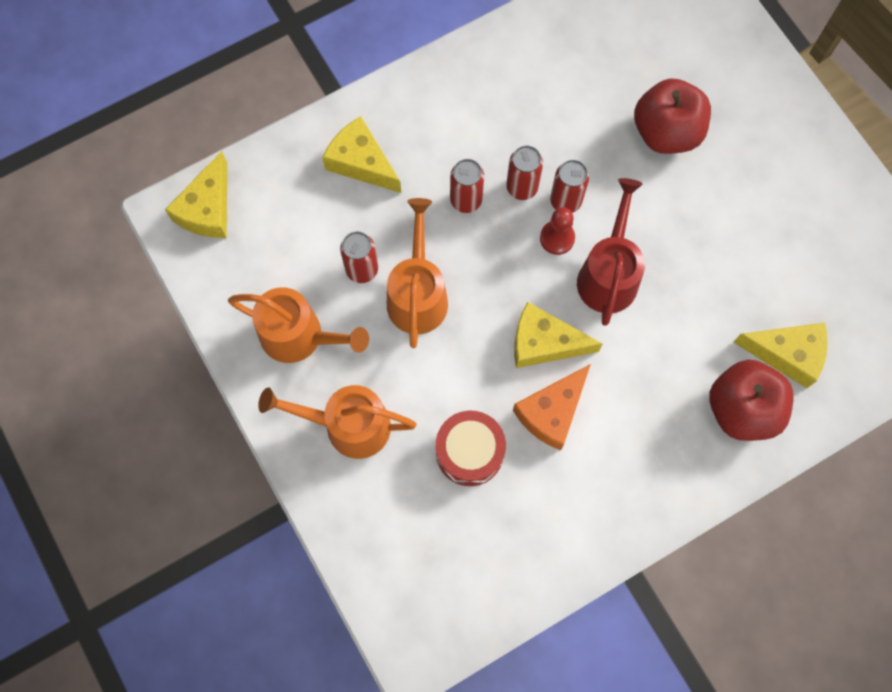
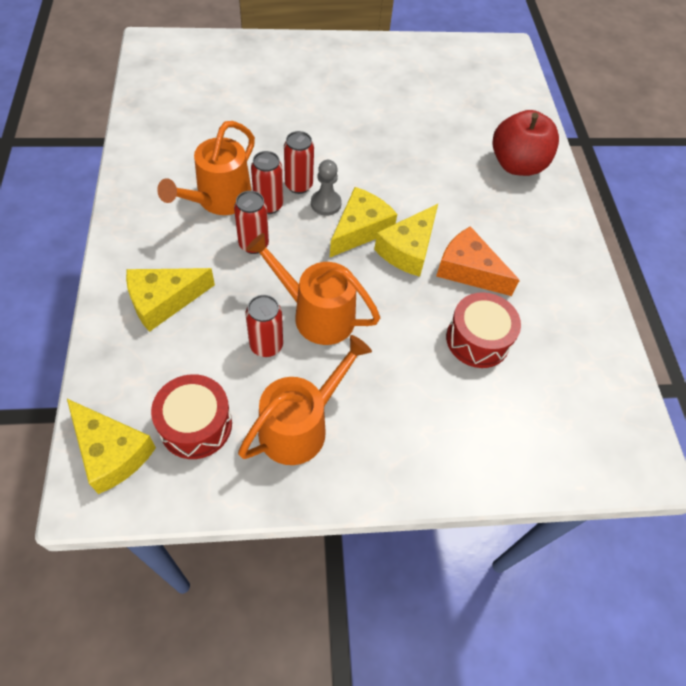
camera: 70 degrees left, 15 degrees down
orange watering can [258,385,417,459] -> orange watering can moved to [157,121,255,215]
orange cheese [513,364,591,450] -> orange cheese turned 150 degrees clockwise [436,226,520,296]
red pawn [540,207,575,255] -> grey pawn [311,160,342,216]
red watering can [577,178,645,326] -> none
red apple [634,78,711,154] -> none
yellow cheese [733,323,827,388] -> yellow cheese moved to [330,187,397,257]
none -> red drum [151,374,232,459]

